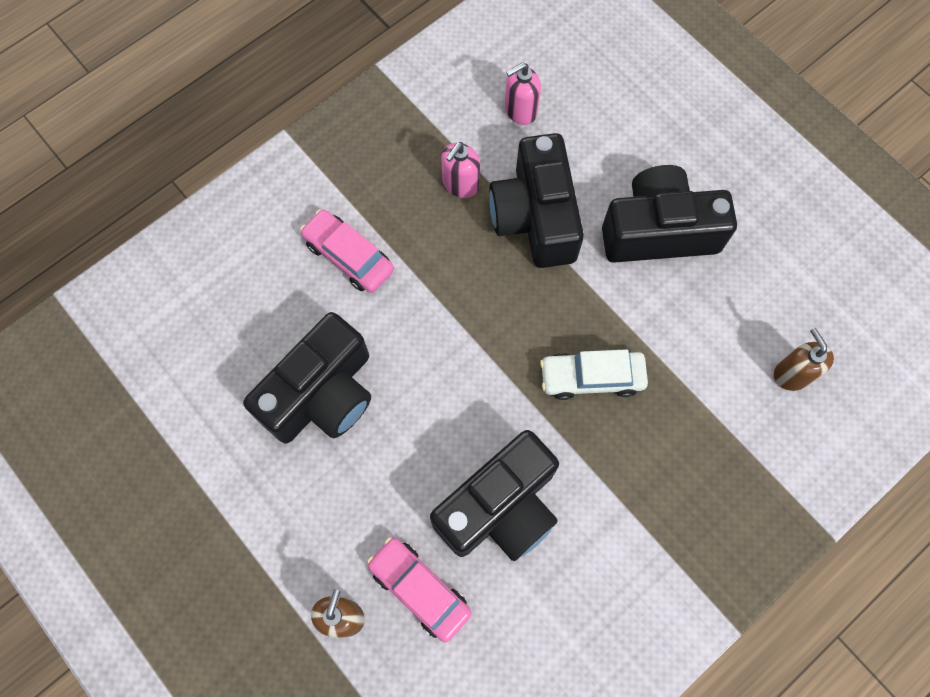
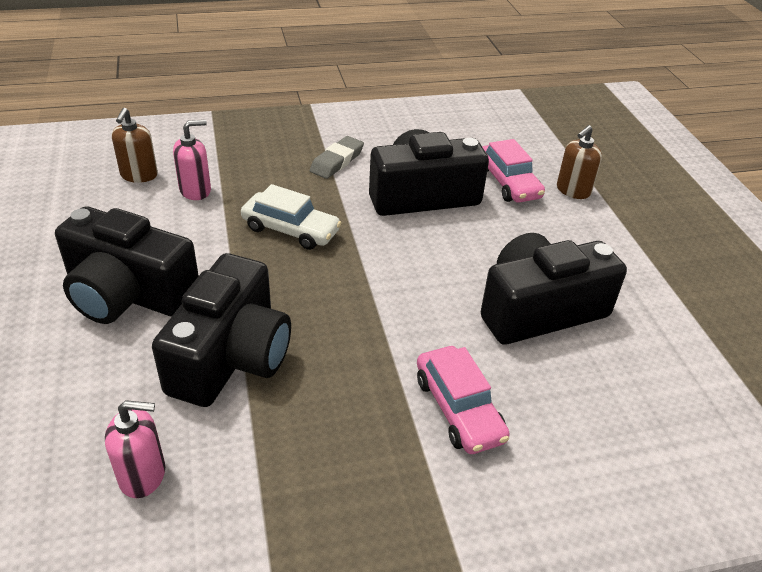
camera: 155 degrees left, 30 degrees down
pink soap dispenser [441,142,480,198] -> pink soap dispenser moved to [173,120,211,200]
none -> grey eraser [310,136,364,179]

